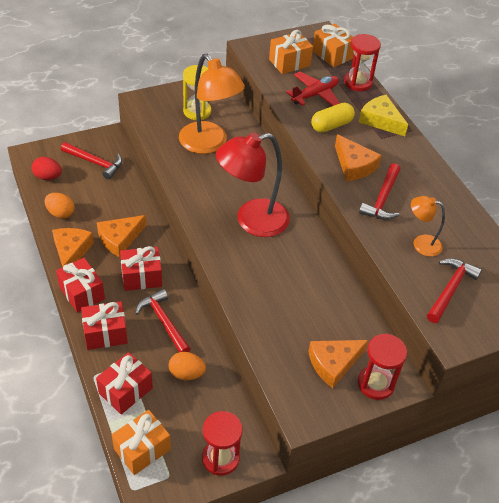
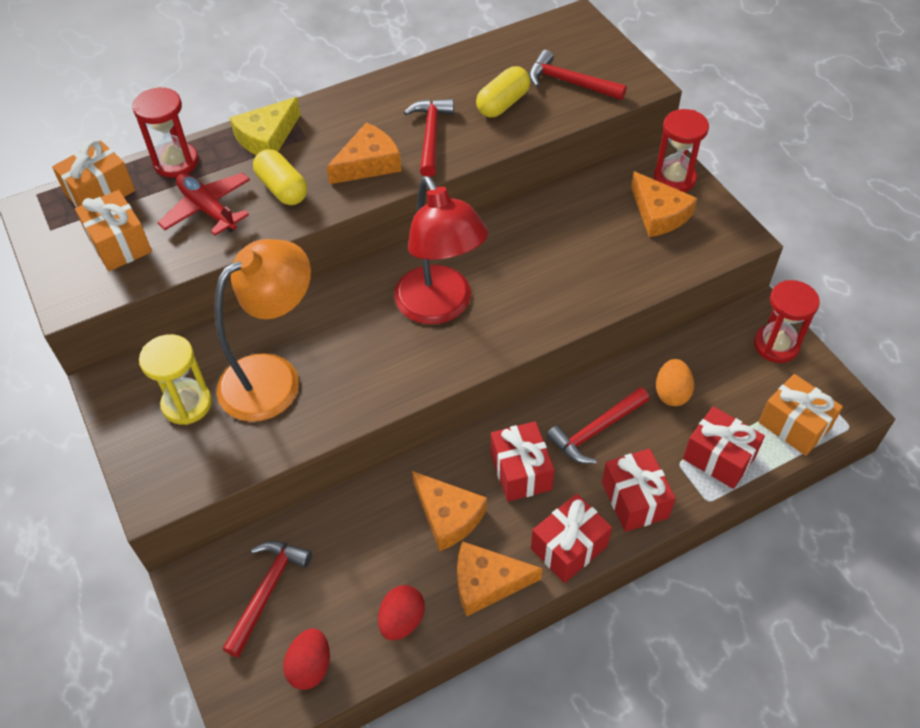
camera: 90 degrees left, 5 degrees up
orange egg [45,193,75,219] -> red egg [378,585,425,640]
red hammer [359,163,400,220] -> red hammer turned 105 degrees counterclockwise [404,99,454,177]
orange lamp [411,196,445,257] -> yellow capsule [476,66,530,117]

